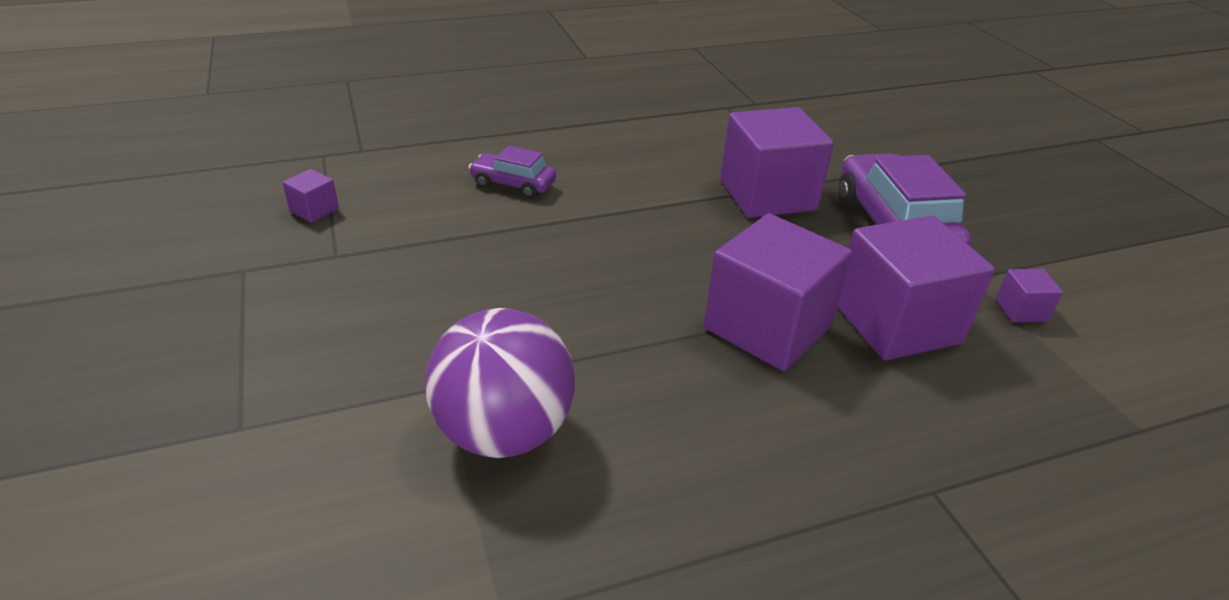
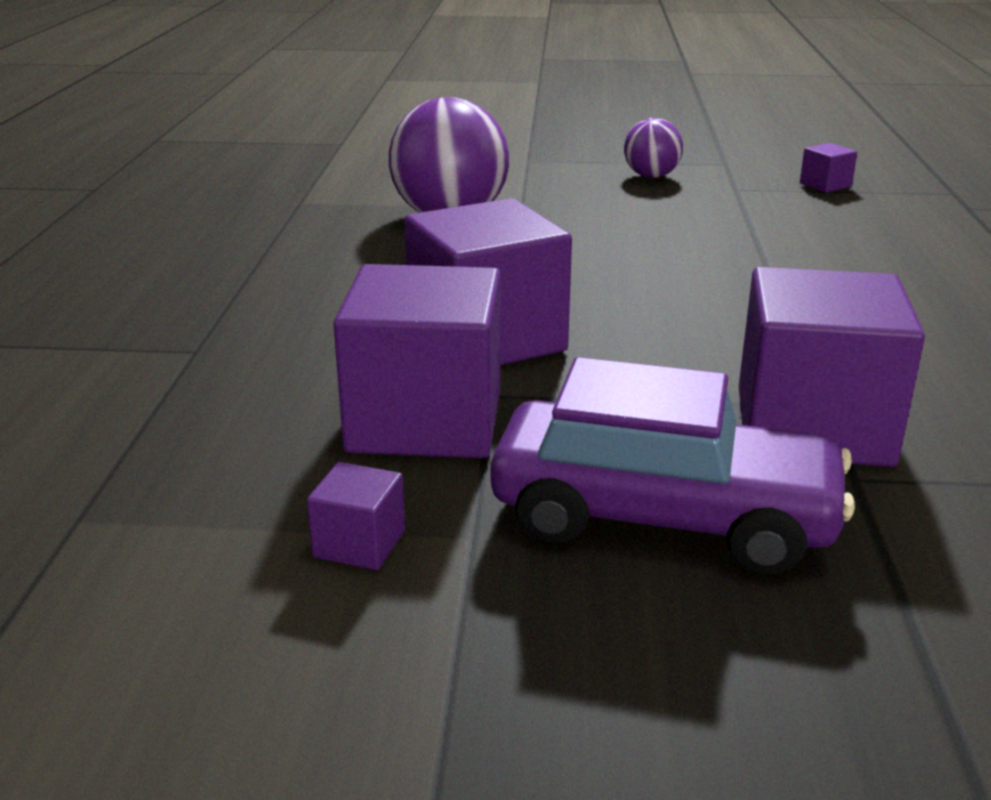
camera: 115 degrees right, 10 degrees down
purple car [469,146,556,199] -> none
none -> purple ball [624,118,683,178]

